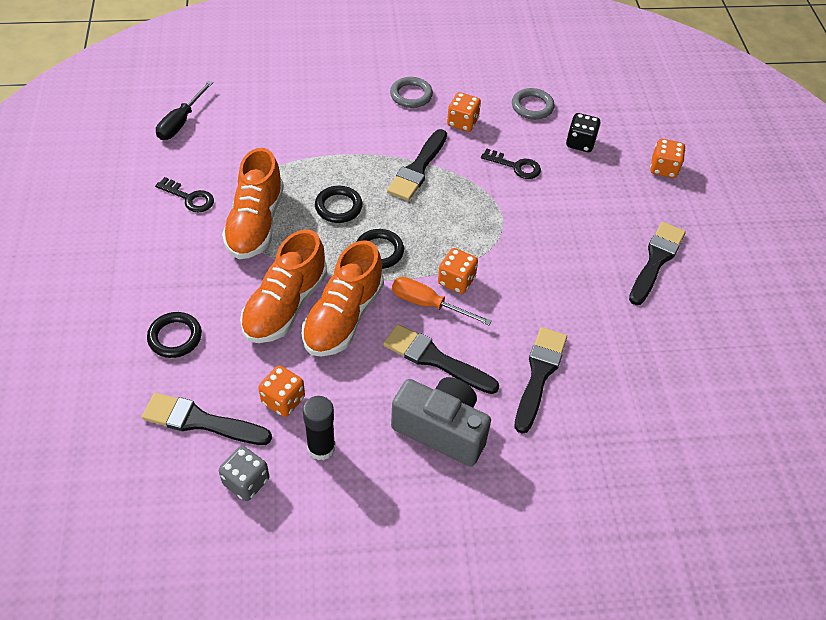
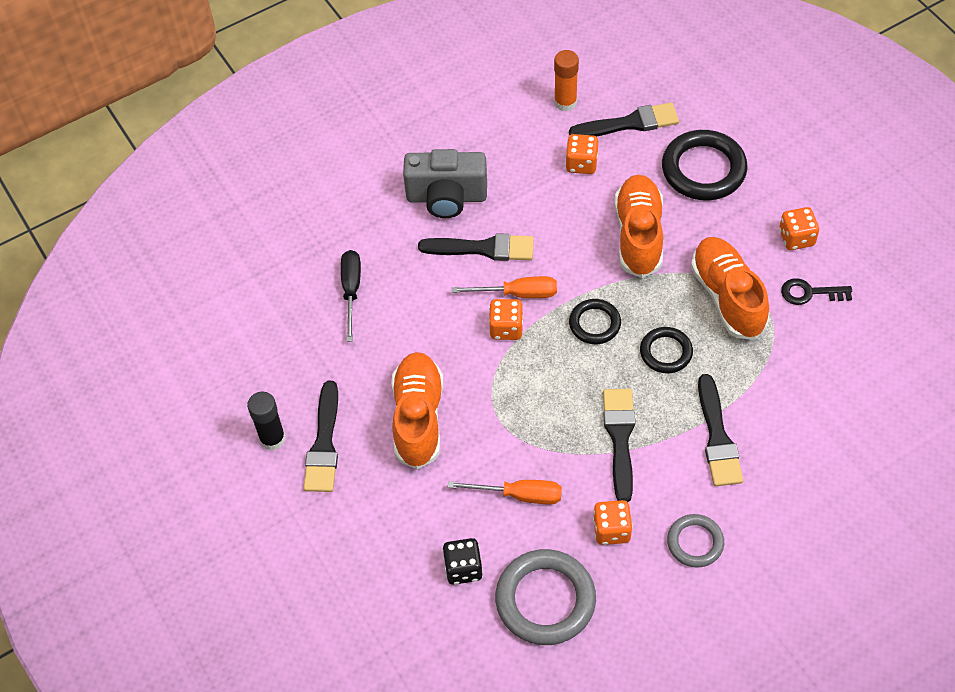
camera: 160 degrees right, 5 degrees up
black ring [147,312,202,358] -> black ring [662,130,748,200], size x1.74
black screwdriver [156,81,213,140] -> black screwdriver moved to [341,250,361,342]
grey dice [219,446,269,501] -> orange glue stick [554,50,579,112]
orange shoe [302,240,384,357] -> orange shoe moved to [392,352,443,469]
black glue stick [303,396,335,460] -> black glue stick moved to [247,392,286,451]
black key [481,148,541,179] -> orange screwdriver [448,480,562,505]
grey ring [512,88,554,120] -> grey ring [495,549,596,645], size x1.74
black brush [514,327,567,434] -> black brush moved to [698,374,743,486]
orange dice [650,139,685,178] -> orange dice moved to [779,207,819,250]

